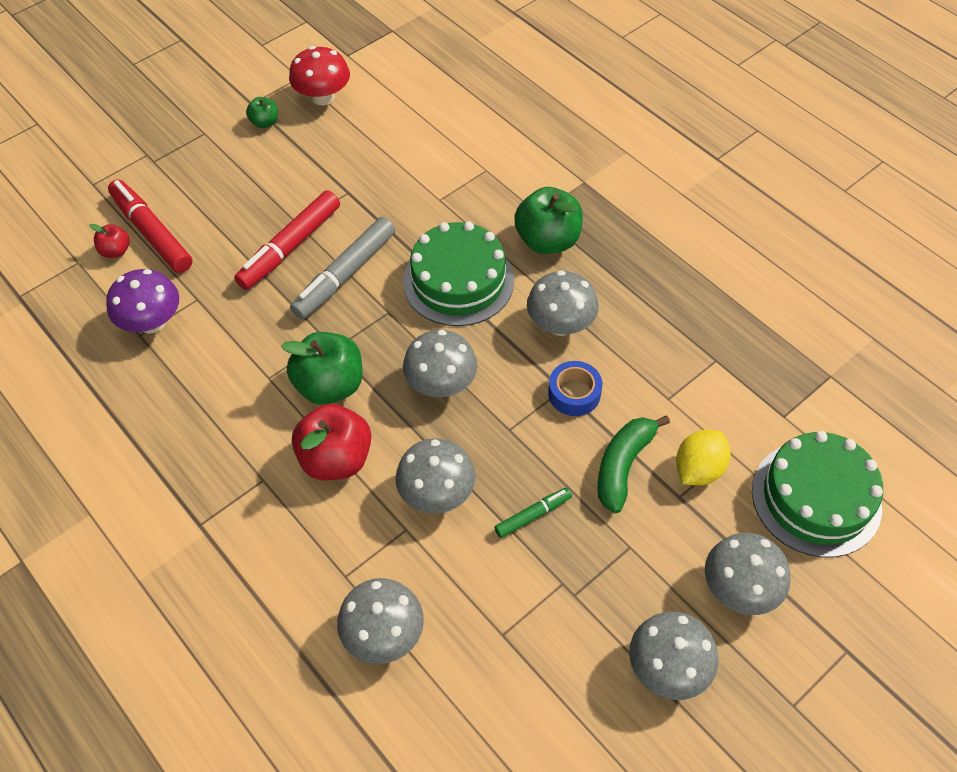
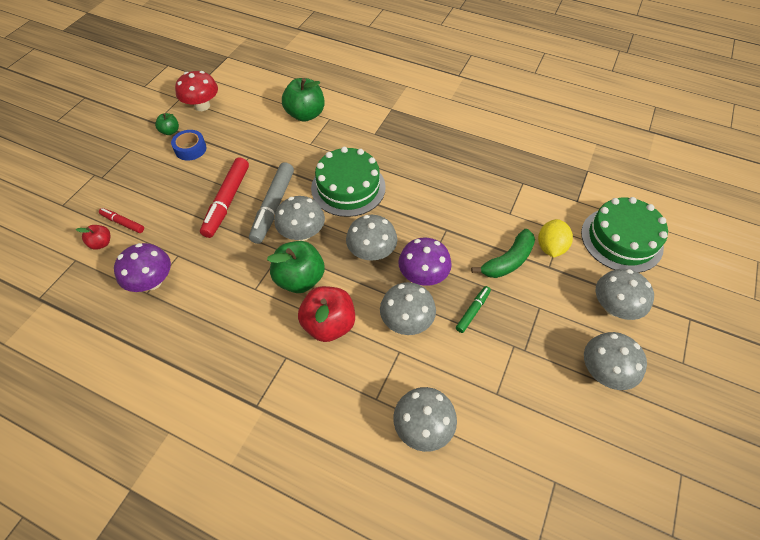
camera: 25 degrees left, 0 degrees up
red marker [108,179,193,273] -> red marker [99,208,144,233], size x0.53
green apple [514,187,583,254] -> green apple moved to [282,78,325,122]
grey mushroom [527,270,599,336] -> grey mushroom moved to [274,196,325,241]
blue tape [548,361,602,416] -> blue tape moved to [171,130,207,161]
green banana [597,415,670,513] -> green banana turned 135 degrees counterclockwise [471,229,535,278]
none -> purple mushroom [398,238,452,286]

